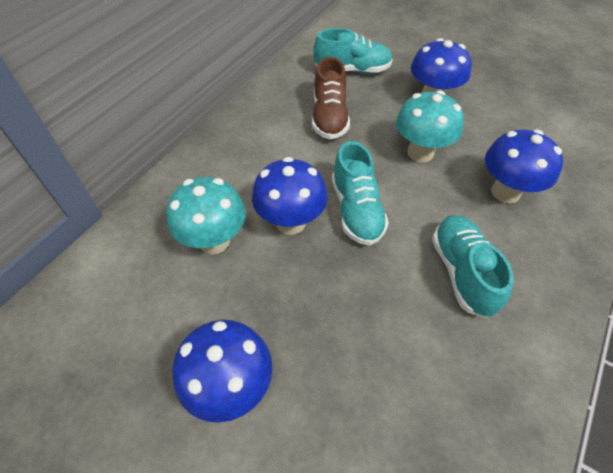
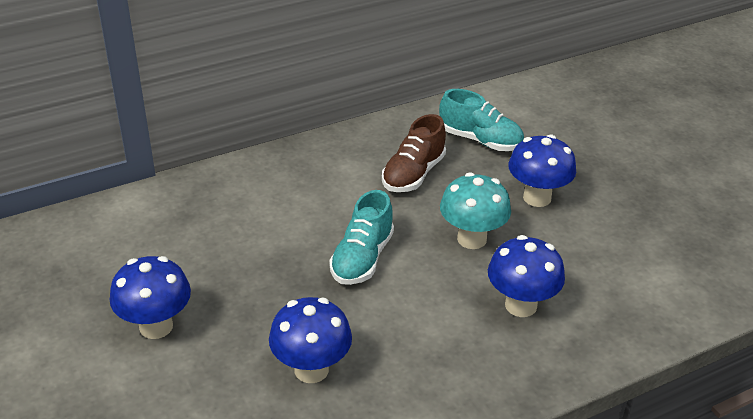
camera: 30 degrees right, 15 degrees down
turquoise mushroom [166,177,246,254] -> none
blue mushroom [252,157,328,235] -> blue mushroom moved to [269,297,352,383]
turquoise shoe [432,215,514,318] -> none

